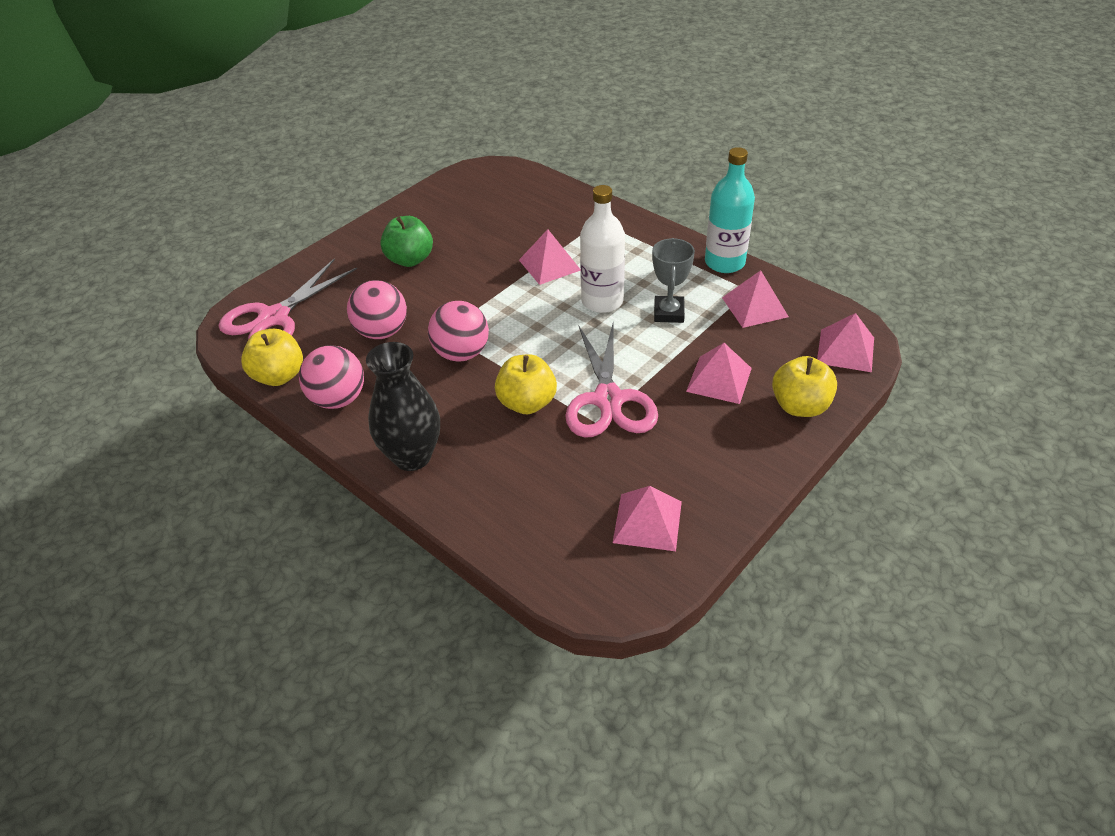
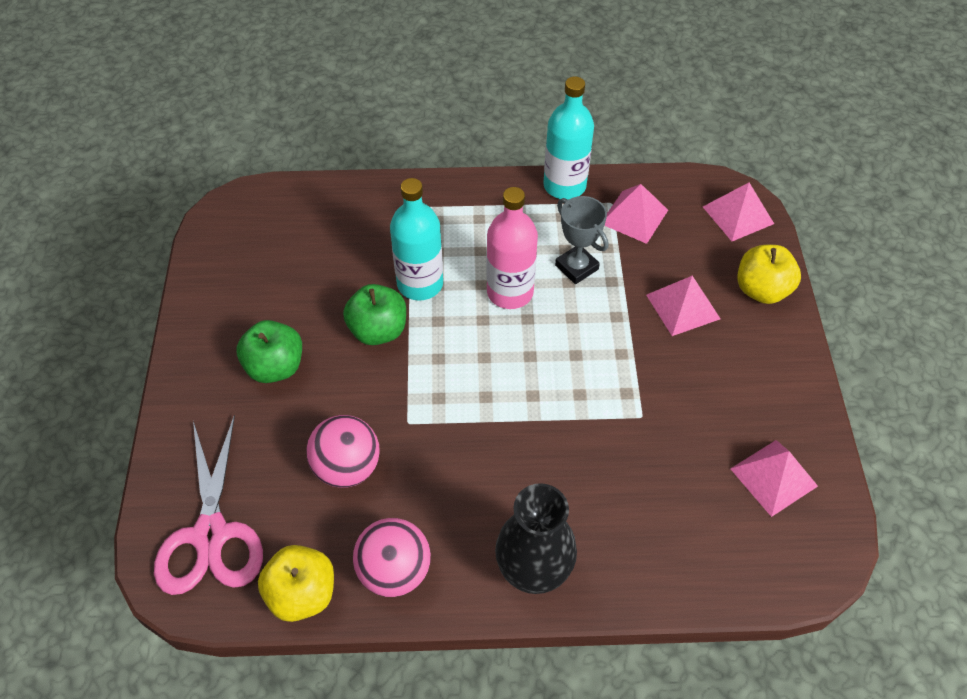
camera: 45 degrees left, 10 degrees up
pink ball [428,301,489,361] -> none
yellow apple [495,355,557,414] -> none
pink pyramid [519,229,580,285] -> turquoise bottle [390,178,443,301]
pink scissors [565,324,658,438] -> none
white bottle [580,185,625,313] -> pink bottle [487,187,538,309]
none -> green apple [343,284,406,345]

